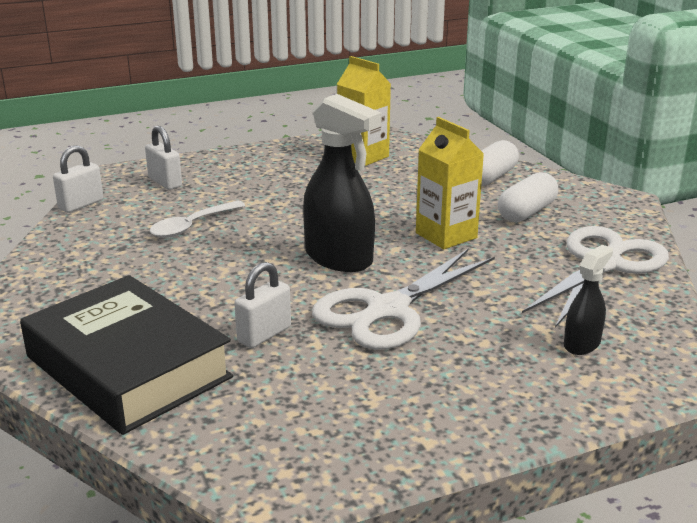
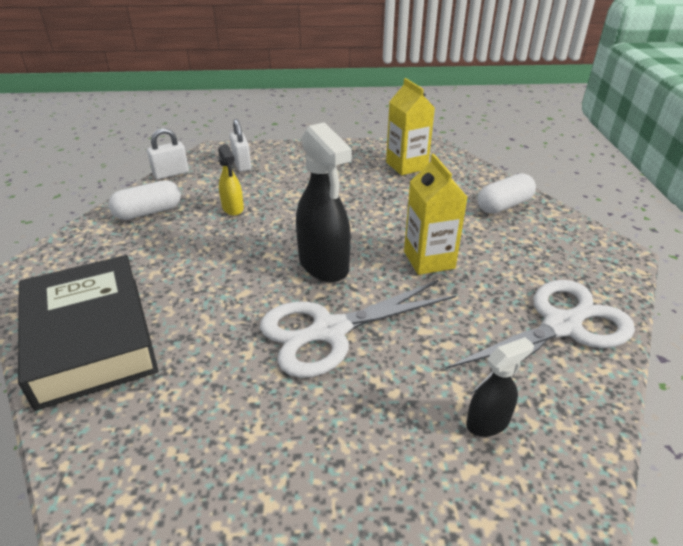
camera: 20 degrees right, 10 degrees up
white spoon [150,201,245,238] -> yellow spray bottle [218,144,244,216]
white padlock [234,262,291,348] -> none
white capsule [498,172,558,222] -> white capsule moved to [108,180,181,220]

